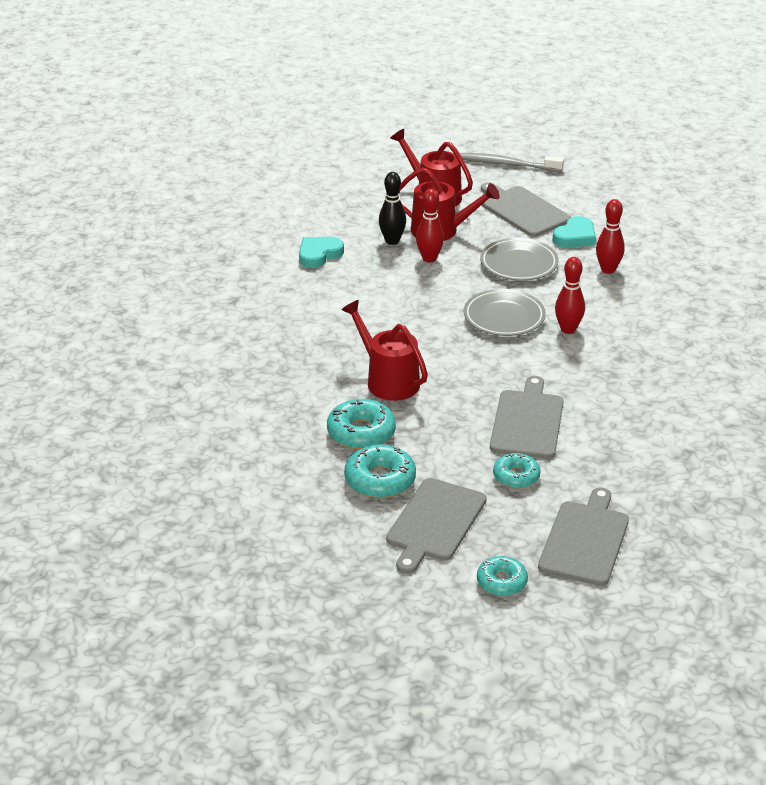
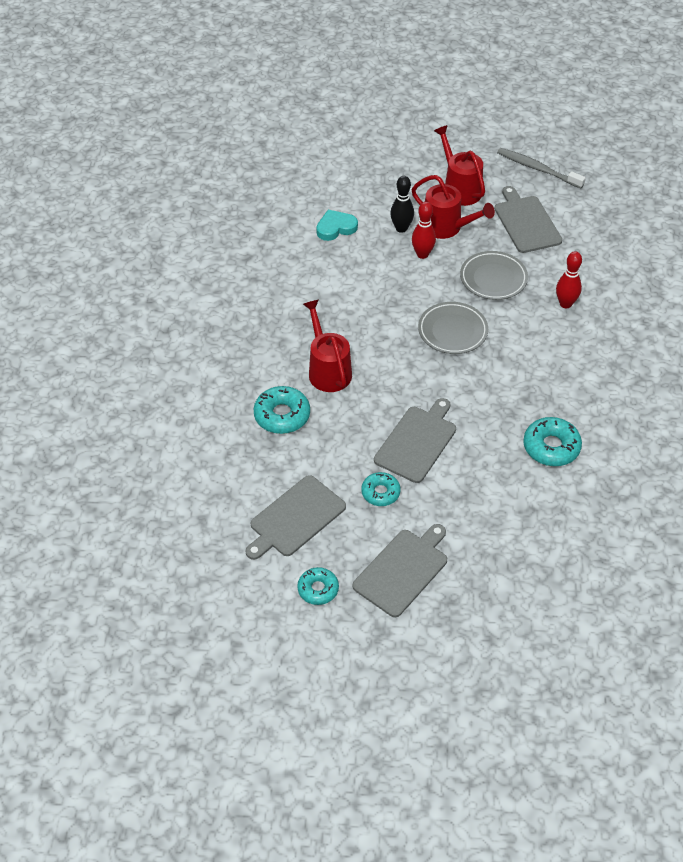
camera: 20 degrees right, 15 degrees up
turquoise donut [344,444,416,498] -> turquoise donut moved to [523,417,582,466]
turquoise heart [553,216,596,248] -> none
red bowling pin [555,257,585,334] -> none

